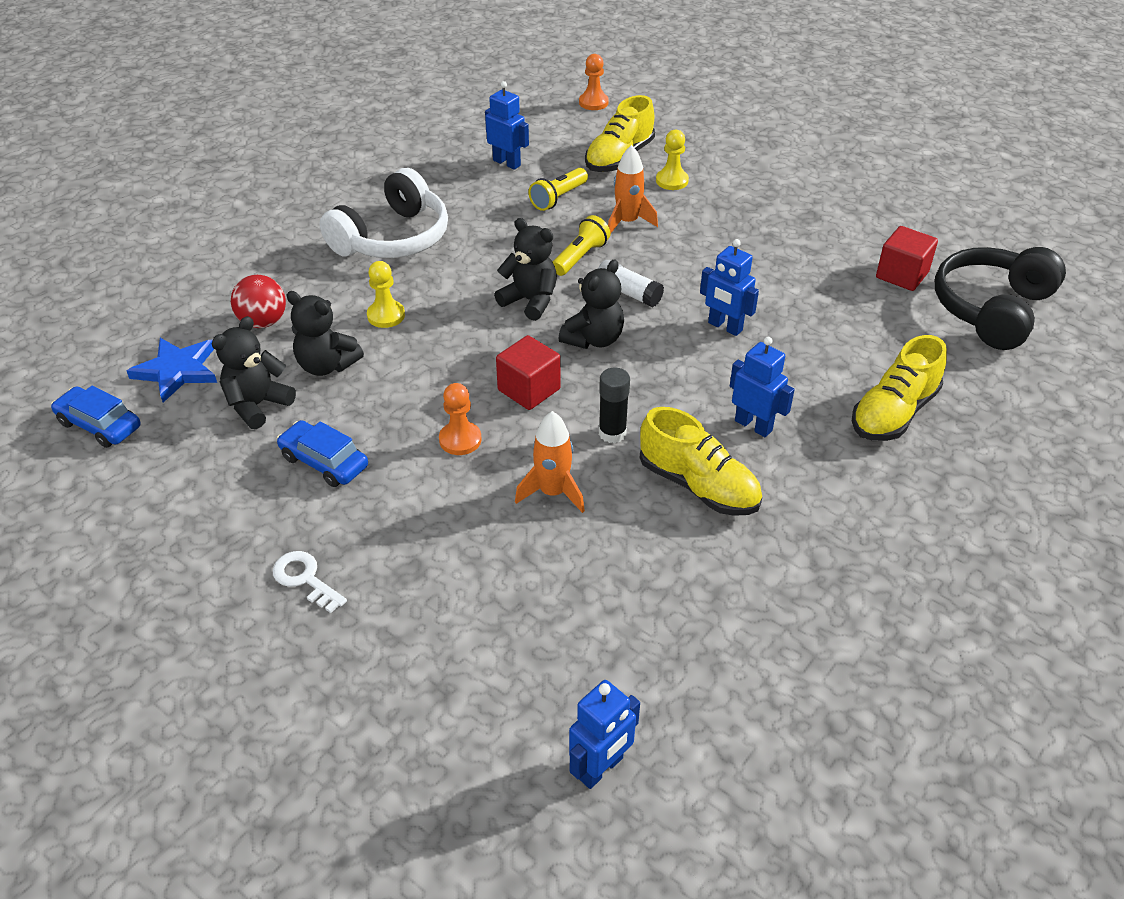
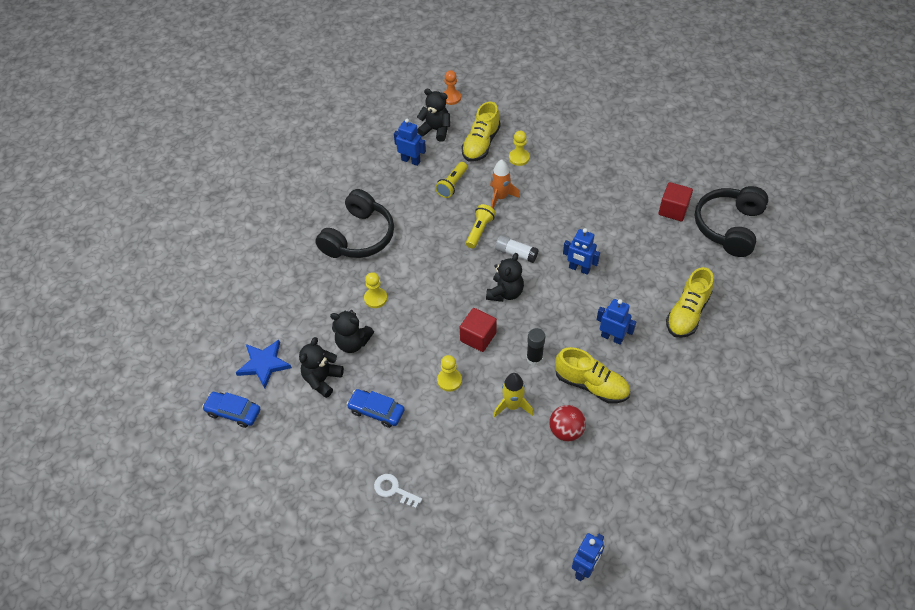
camera: 10 degrees left, 10 degrees up
red ball [231,275,286,328] -> red ball moved to [549,405,586,441]
white headphones [320,168,448,258] -> black headphones [315,189,394,258]
orange pawn [439,383,482,455] -> yellow pawn [437,355,462,391]
black teddy bear [494,218,557,321] -> black teddy bear moved to [417,89,450,142]
orange rocket [515,411,585,513] -> yellow rocket [493,373,534,418]

